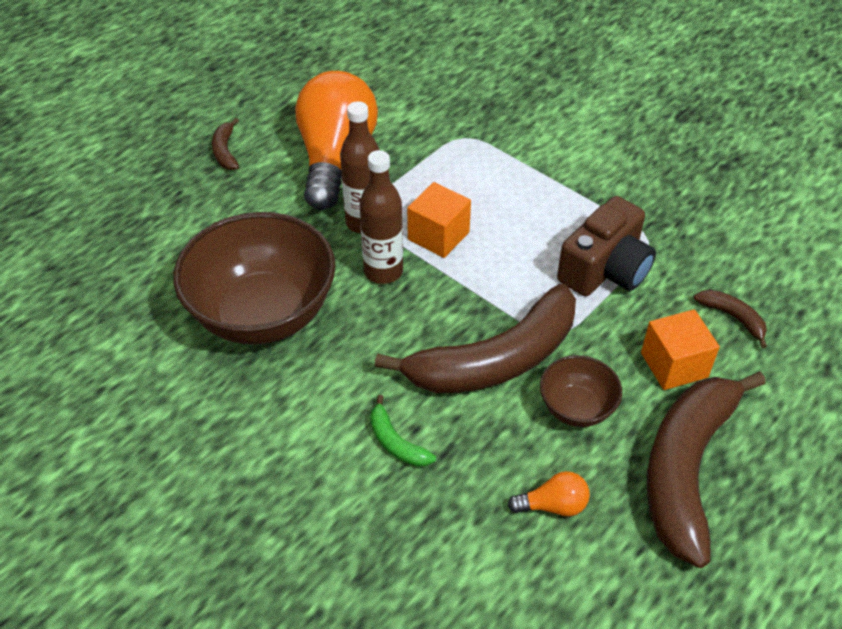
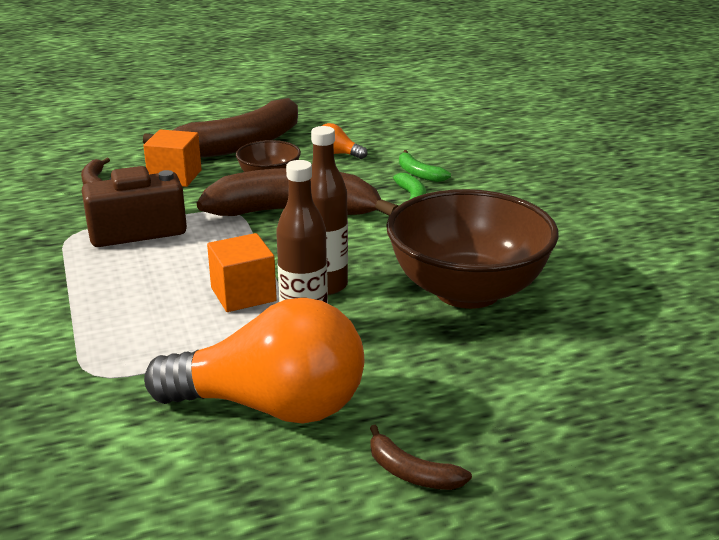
camera: 150 degrees left, 20 degrees down
brown banana [212,118,239,170] -> brown banana turned 105 degrees clockwise [370,425,472,490]
orange light bulb [295,71,378,210] -> orange light bulb turned 120 degrees counterclockwise [144,298,364,424]
none -> green banana [399,150,451,182]

